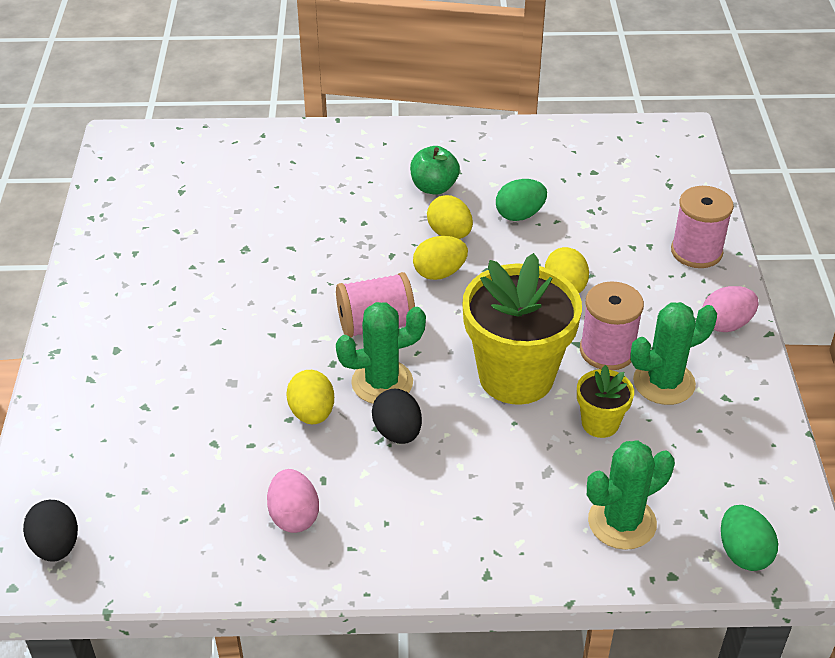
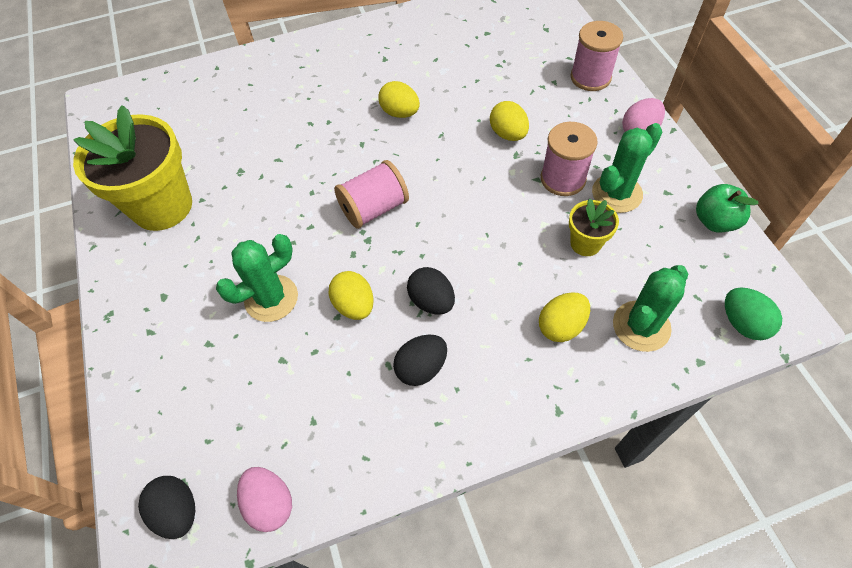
camera: 15 degrees left, 15 degrees up
pink egg [267,469,319,533] -> pink egg moved to [237,467,292,532]
green cactus [336,302,426,404] -> green cactus moved to [216,234,298,322]
green apple [410,146,460,195] -> green apple moved to [696,184,759,232]
yellow egg [413,236,468,280] -> yellow egg moved to [539,292,590,342]
yellow flower pot [462,253,582,405] -> yellow flower pot moved to [73,105,192,231]
green egg [496,179,547,221] -> none
none -> black egg [393,334,447,386]

